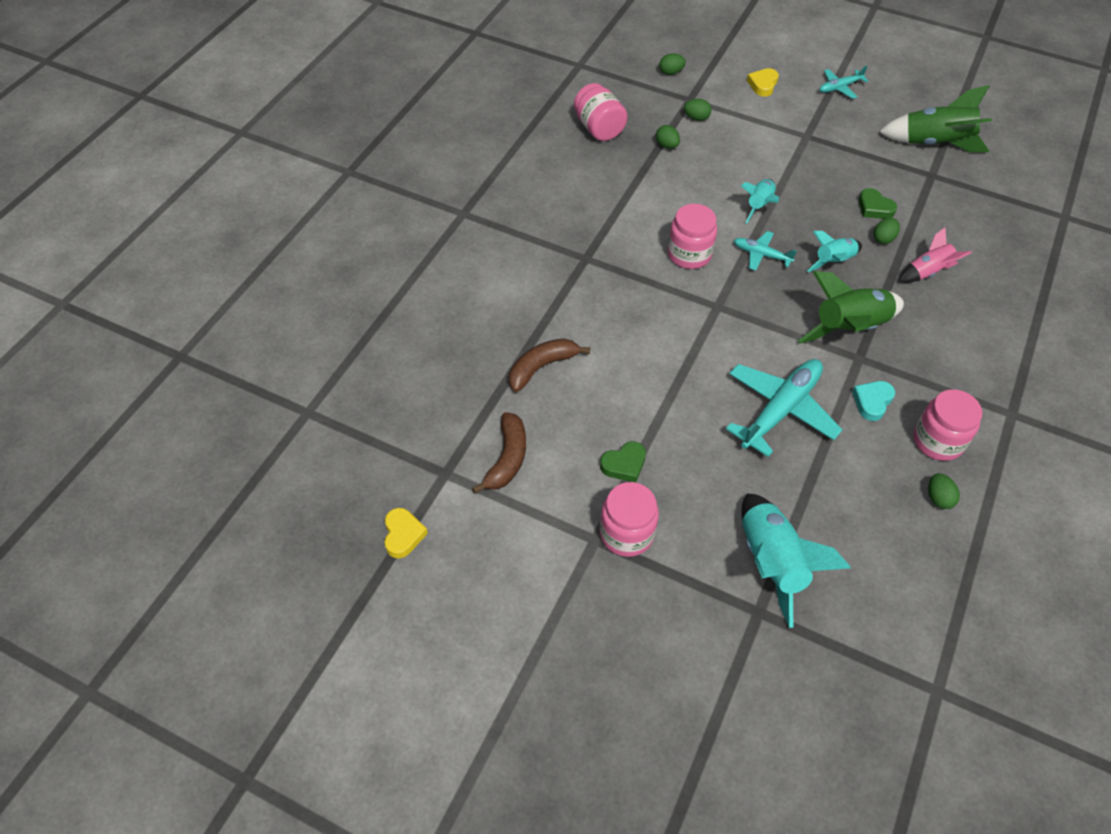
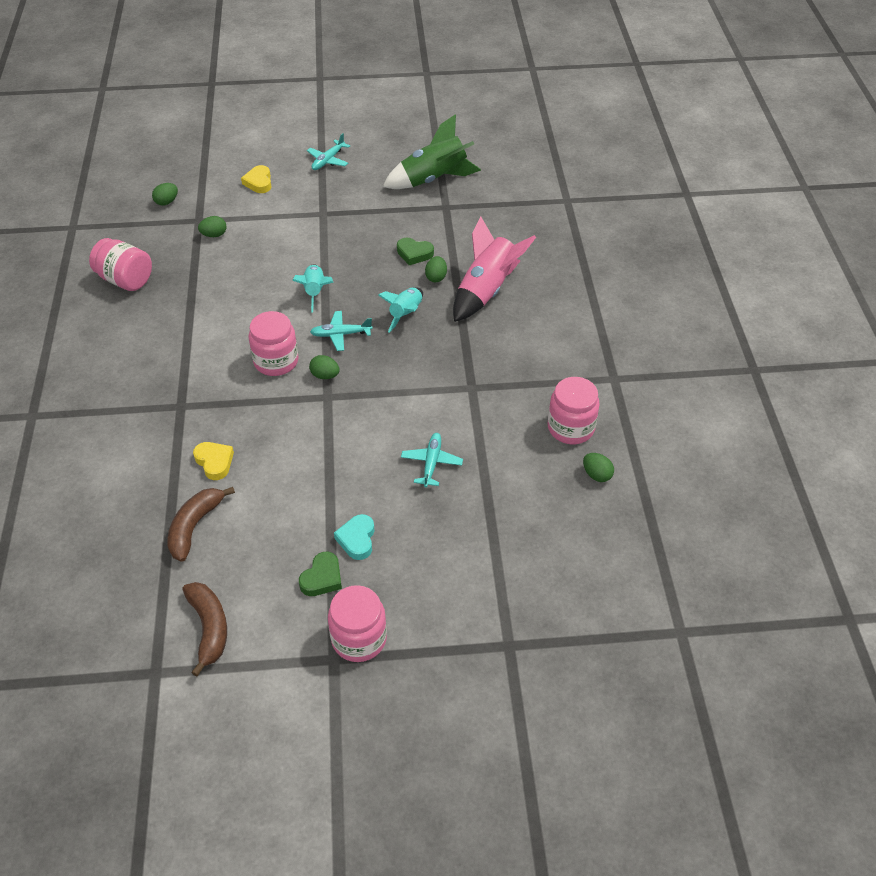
camera: 30 degrees left, 5 degrees down
yellow heart [384,508,428,558] -> yellow heart moved to [193,442,234,480]
green egg [656,125,680,149] -> green egg moved to [309,355,340,379]
turquoise plane [726,359,843,457] -> turquoise plane [401,433,463,487], size x0.52
turquoise rocket [741,494,851,628] -> none
green rocket [798,271,904,344] -> none
turquoise heart [852,381,895,421] -> turquoise heart moved to [334,514,375,560]
pink rocket [898,228,972,283] -> pink rocket [453,216,536,322], size x1.69

